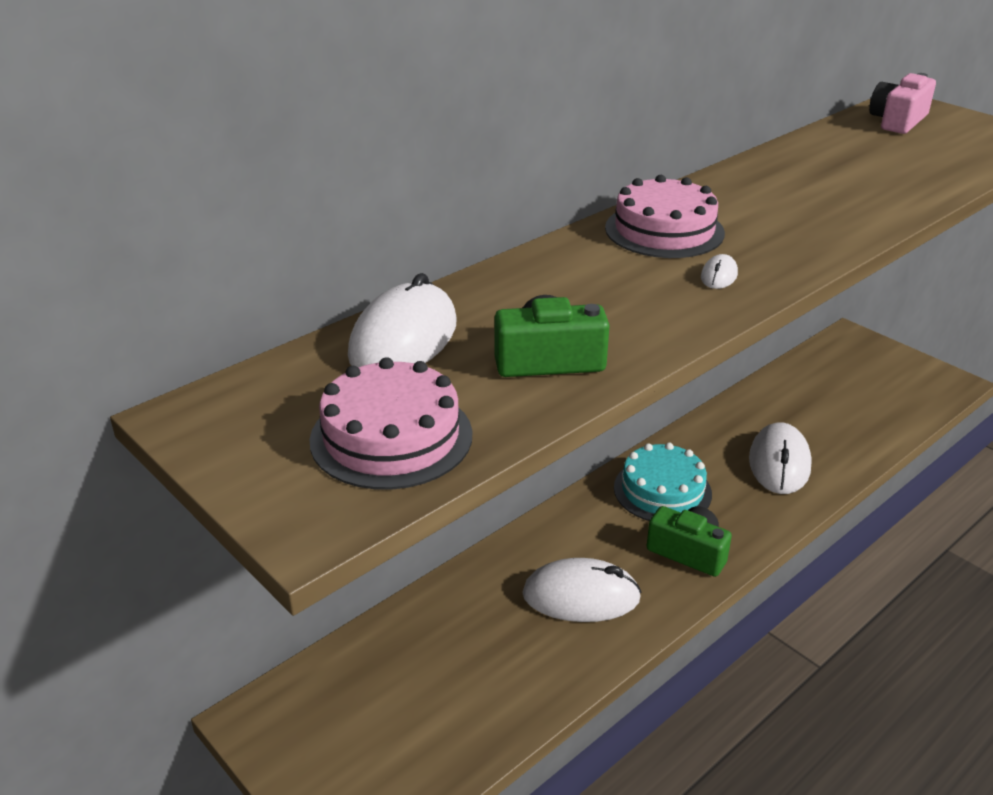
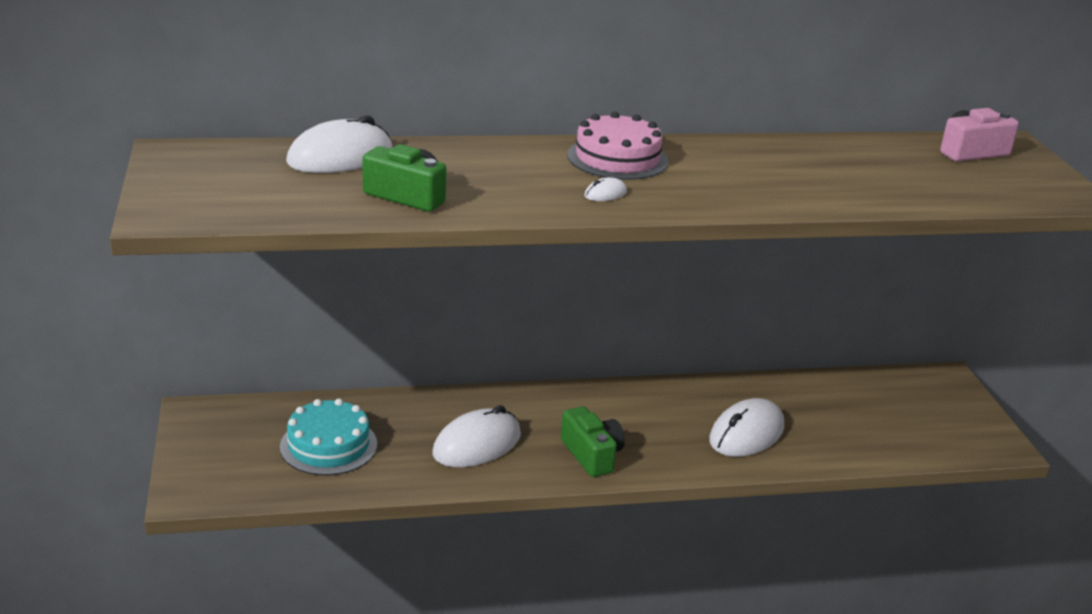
camera: 30 degrees right, 5 degrees down
pink cake [310,357,472,490] -> none
white mouse [522,558,641,622] -> white mouse turned 75 degrees counterclockwise [432,405,521,467]
turquoise cake [614,443,712,521] -> turquoise cake moved to [280,398,377,475]

